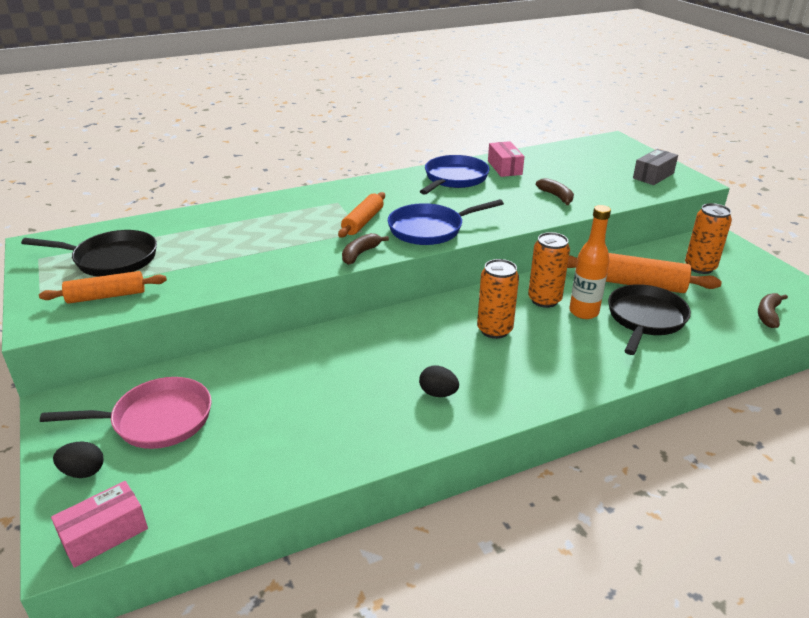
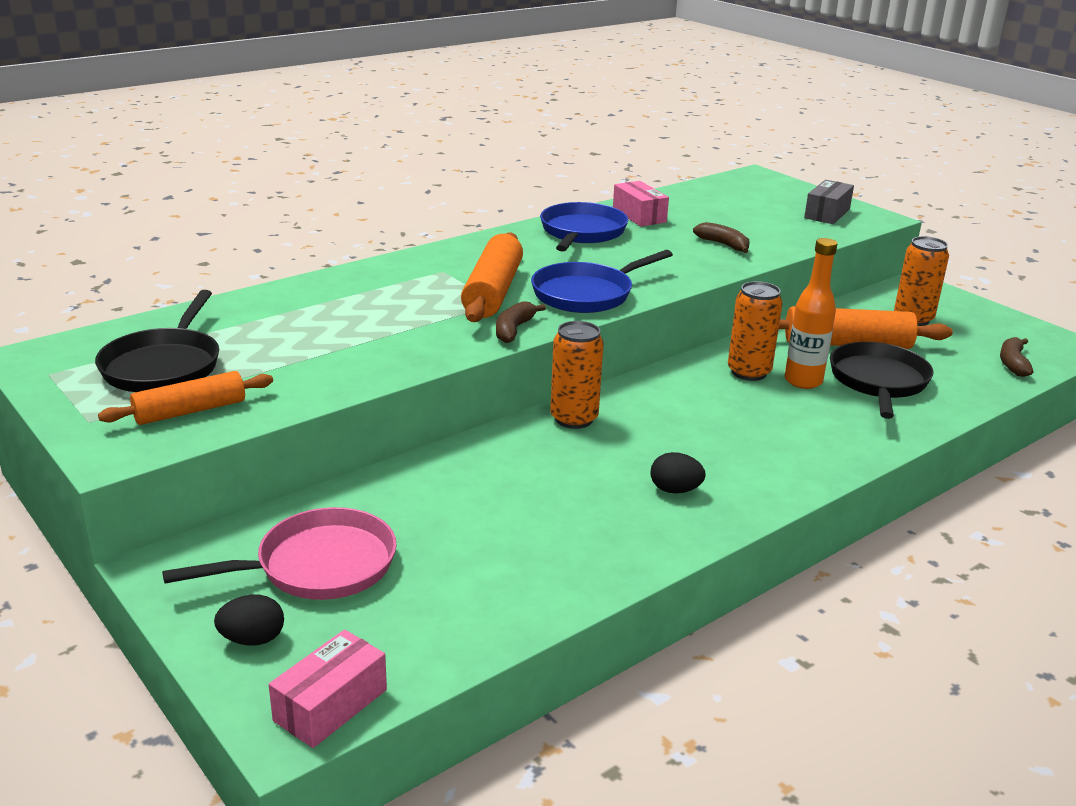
camera: 15 degrees left, 5 degrees down
black pan [21,230,157,277] -> black pan turned 105 degrees clockwise [95,290,219,392]
orange rolling pin [338,192,385,238] -> orange rolling pin [461,232,523,322], size x1.53
orange can [477,259,519,339] -> orange can moved to [550,321,604,429]

